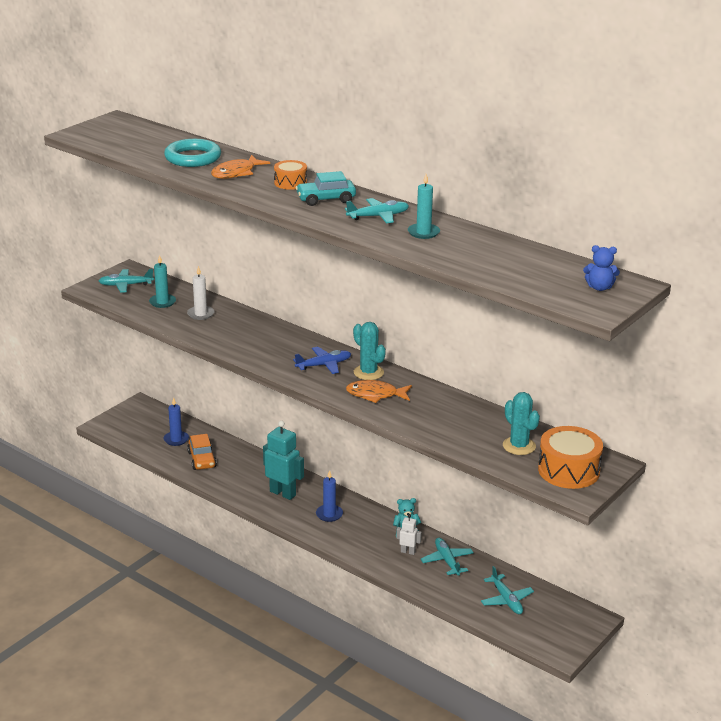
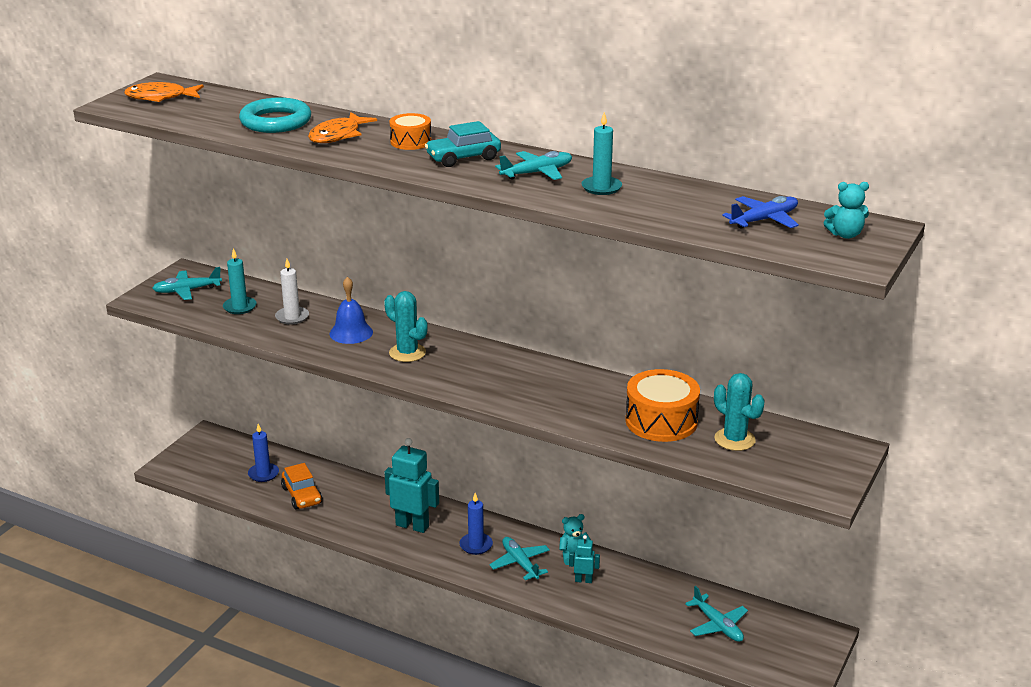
camera: 10 degrees left, 0 degrees up
blue plane [293,347,351,374] -> blue plane moved to [722,196,799,229]
orange fish [346,380,412,403] -> orange fish moved to [124,82,204,102]
turquoise cactus [353,322,386,380] -> turquoise cactus moved to [384,291,428,362]
white robot [396,514,422,555] -> turquoise robot [569,535,600,583]
turquoise plane [421,538,474,576] -> turquoise plane moved to [489,537,550,580]
orange drum [538,426,603,489] -> orange drum moved to [625,369,700,442]
blue teddy bear [583,245,620,291] -> turquoise teddy bear [824,182,869,239]
none -> blue bell [329,276,373,344]

